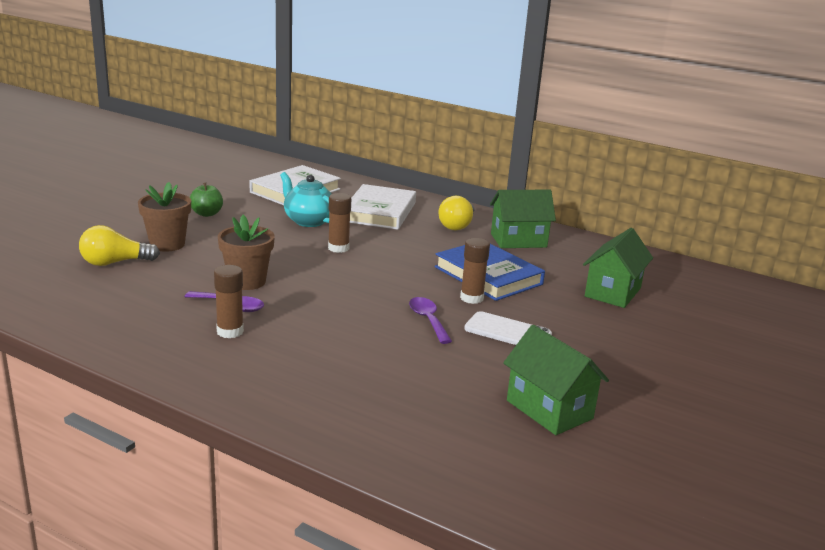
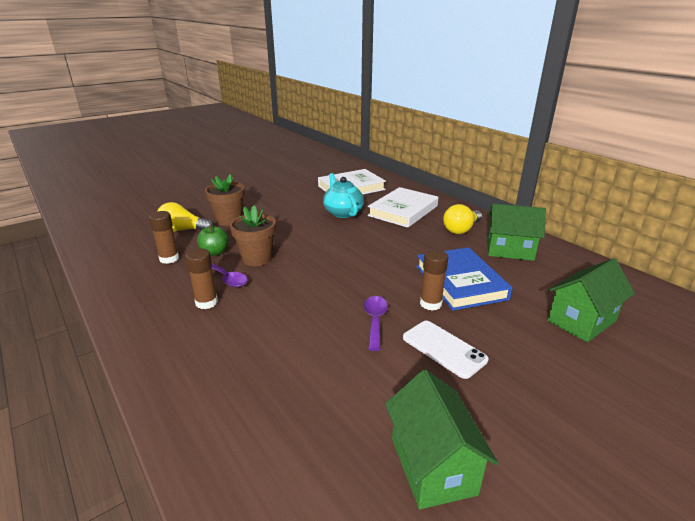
camera: 25 degrees right, 5 degrees up
green apple [190,183,223,217] -> green apple moved to [197,225,229,256]
brown glue stick [328,193,351,253] -> brown glue stick moved to [149,211,179,264]

